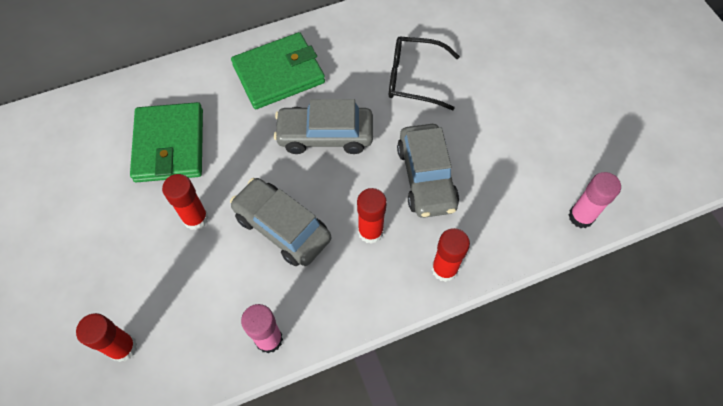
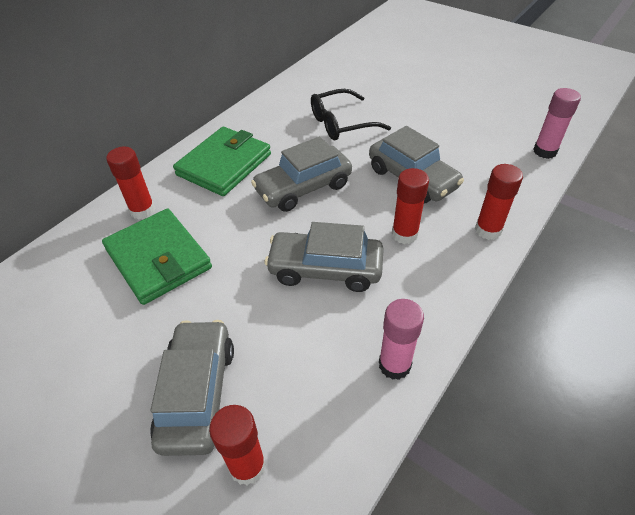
camera: 30 degrees left, 15 degrees down
red glue stick [162,174,209,230] -> red glue stick moved to [106,147,155,220]
none -> grey car [150,320,234,456]

